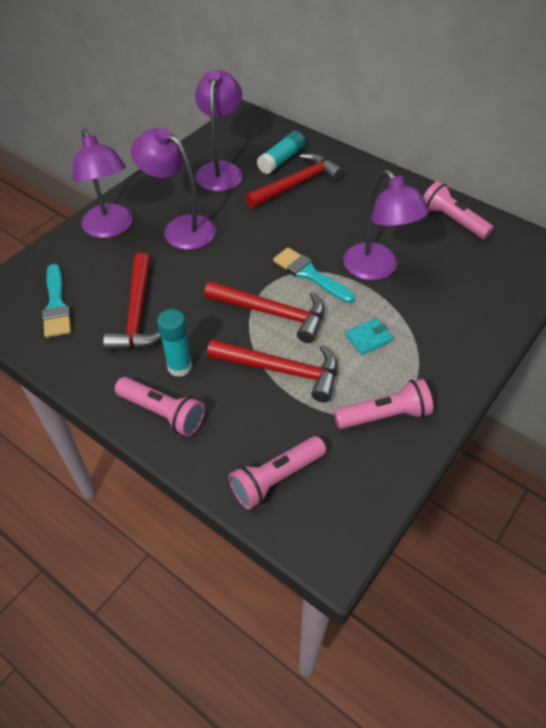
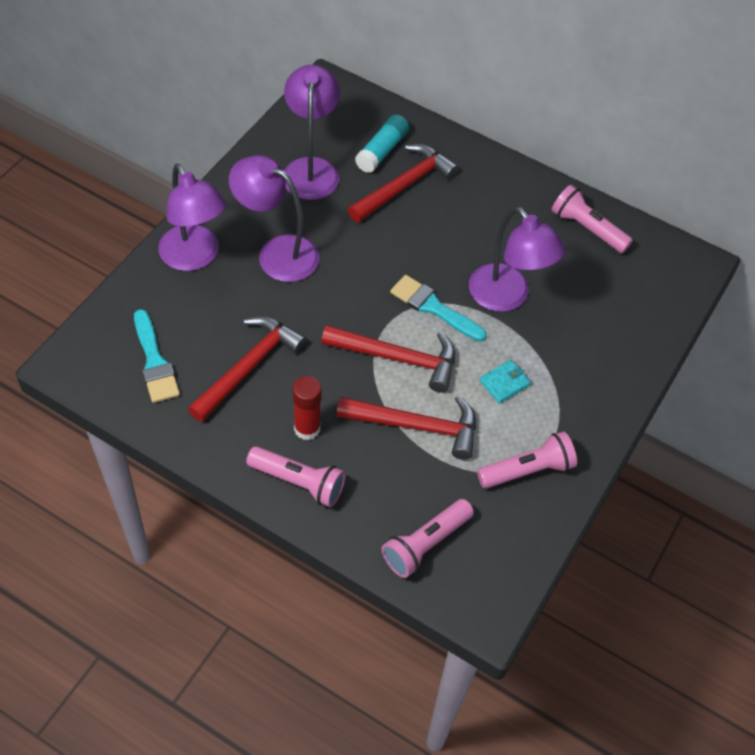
camera: 10 degrees left, 5 degrees up
red hammer [103,253,161,351] -> red hammer turned 135 degrees counterclockwise [188,316,307,422]
turquoise glue stick [157,309,192,377] -> red glue stick [293,376,322,440]

